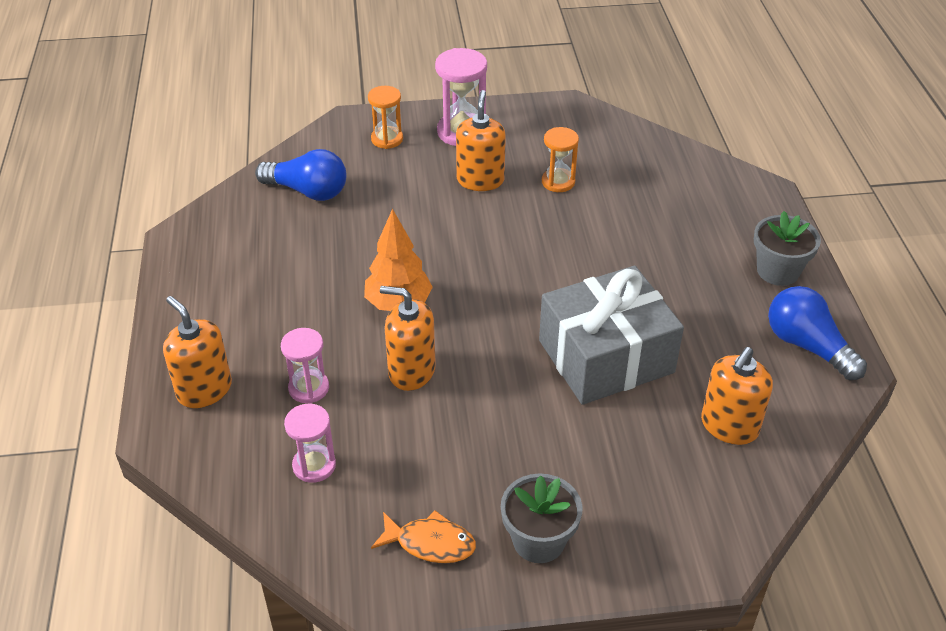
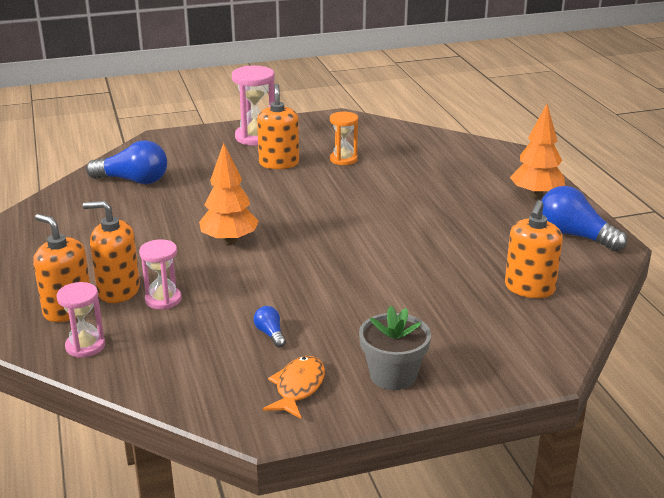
camera: 10 degrees left, 15 degrees down
pink hourglass [284,404,336,483] -> pink hourglass moved to [57,282,105,358]
orange hourglass [368,86,403,149] -> none
orange fish [371,510,476,563] -> orange fish turned 75 degrees counterclockwise [263,356,325,419]
orange soap dispenser [380,286,436,391] -> orange soap dispenser moved to [83,201,140,303]
grey gift [539,266,684,405] -> none
grey flower pot [754,211,821,286] -> orange tree [510,104,565,199]
none -> blue light bulb [254,306,286,348]

